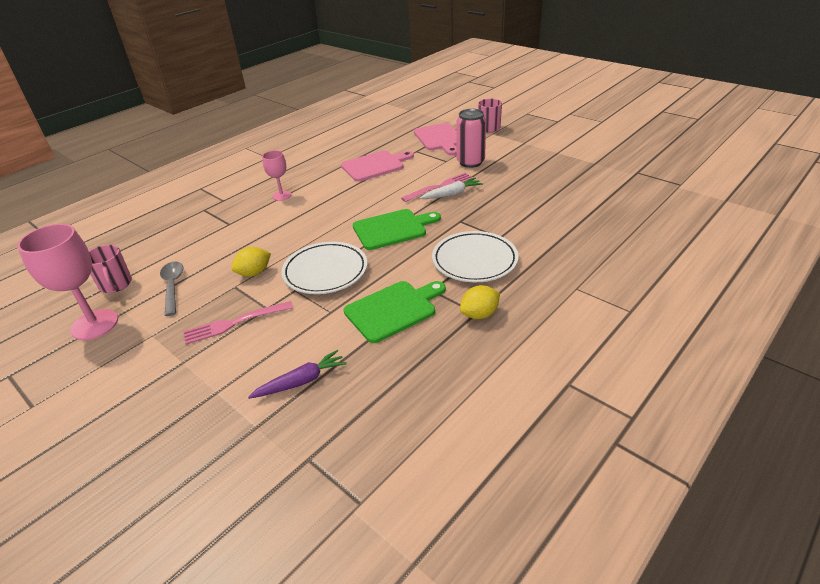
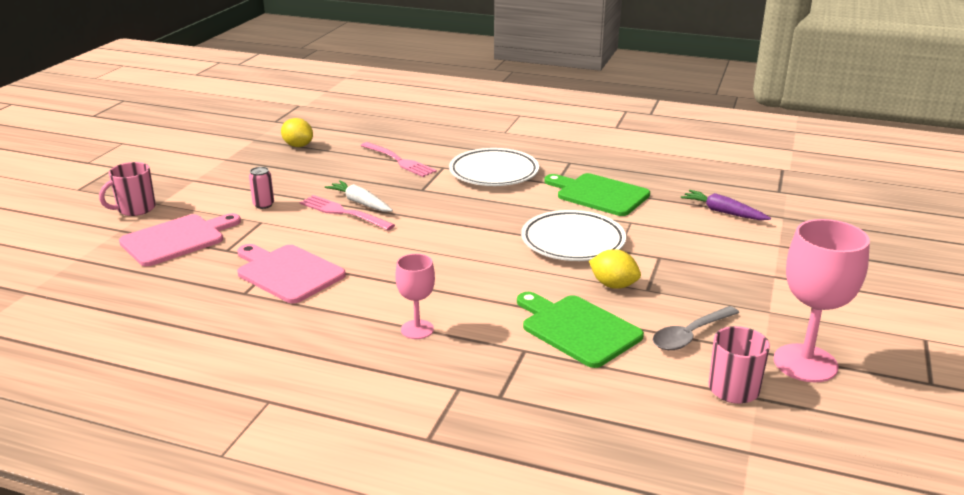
camera: 115 degrees left, 10 degrees down
pink fork [183,301,293,345] -> pink fork moved to [361,142,437,177]
green cutting board [353,209,441,250] -> green cutting board moved to [517,292,644,368]
pink can [456,109,486,168] -> pink can [249,167,274,209], size x0.51
yellow lemon [460,285,500,319] -> yellow lemon moved to [281,118,313,147]

